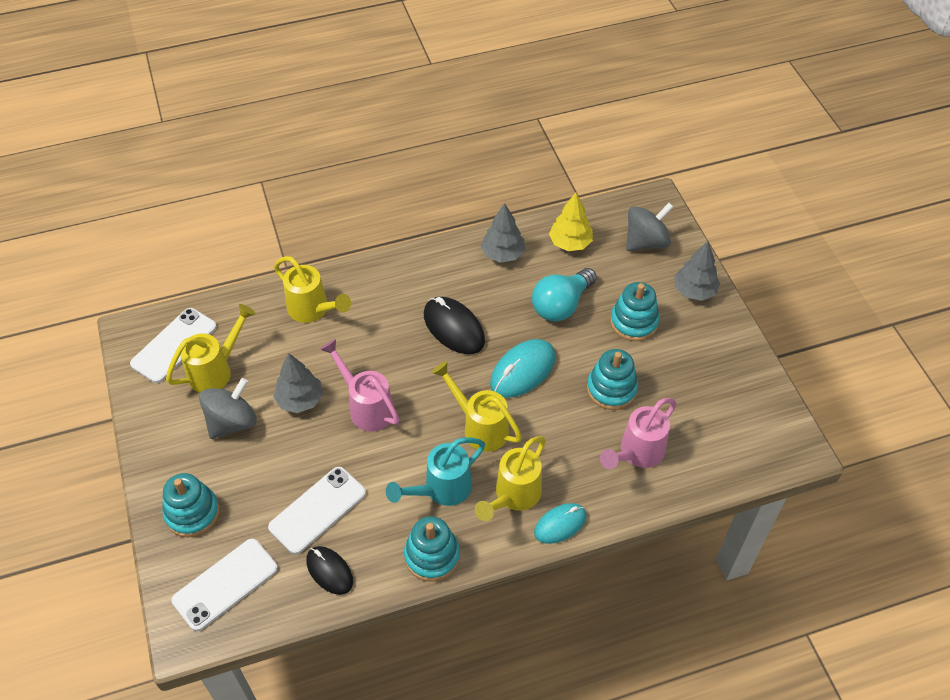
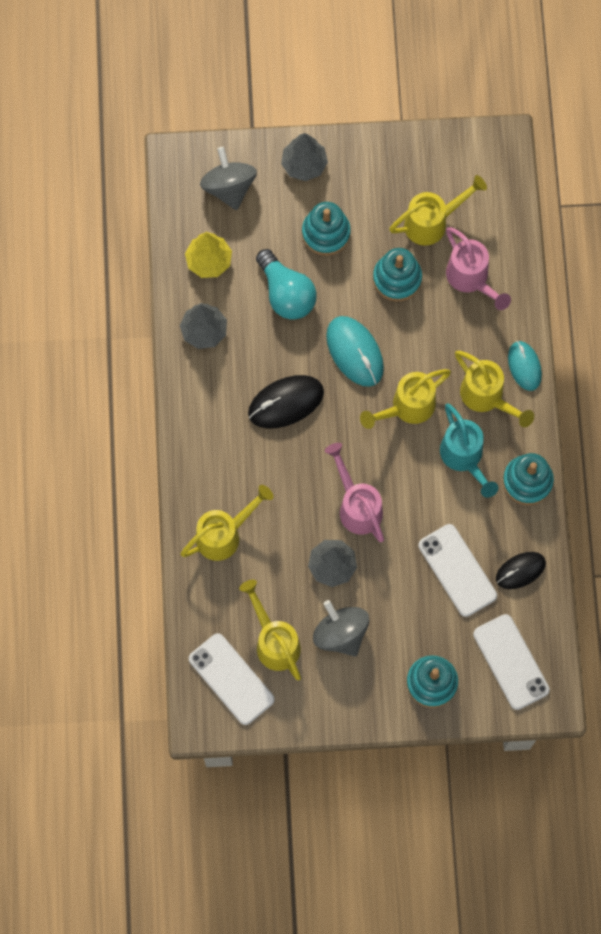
camera: 75 degrees left, 20 degrees up
pink watering can [320,339,399,432] -> pink watering can turned 90 degrees clockwise [325,443,384,542]
none -> yellow watering can [389,175,487,246]

